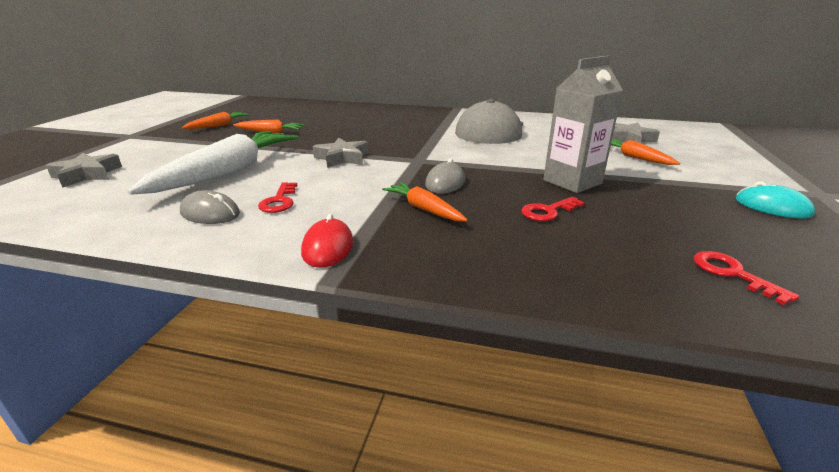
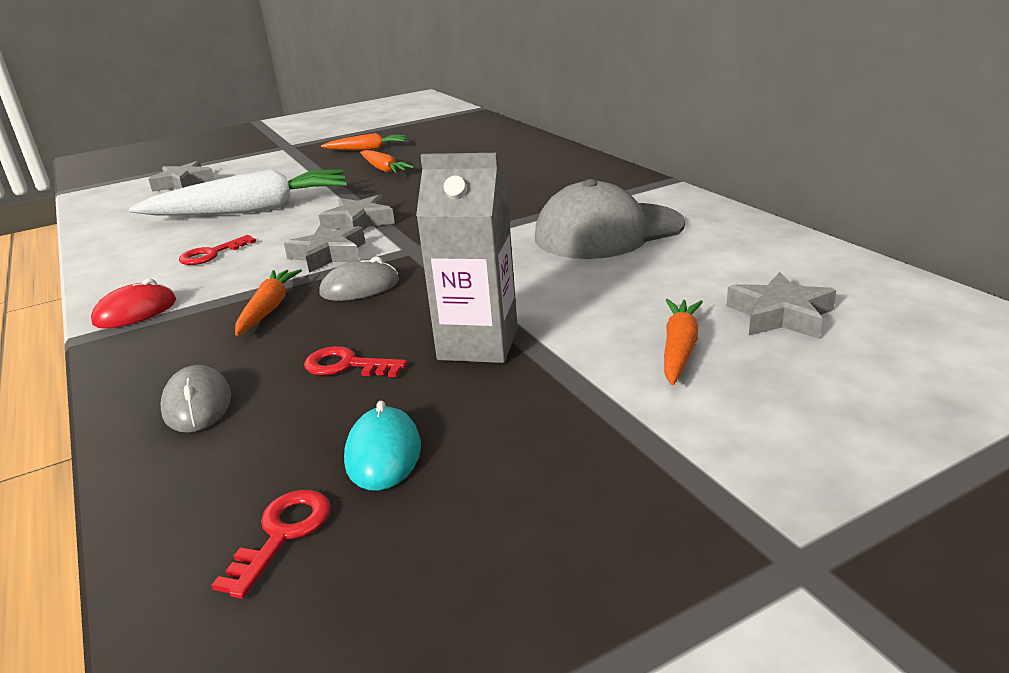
camera: 50 degrees right, 0 degrees up
grey mouse [180,190,240,224] -> grey mouse moved to [160,365,231,433]
turquoise mouse [736,181,815,219] -> turquoise mouse moved to [344,400,421,491]
none -> grey star [284,225,365,273]

